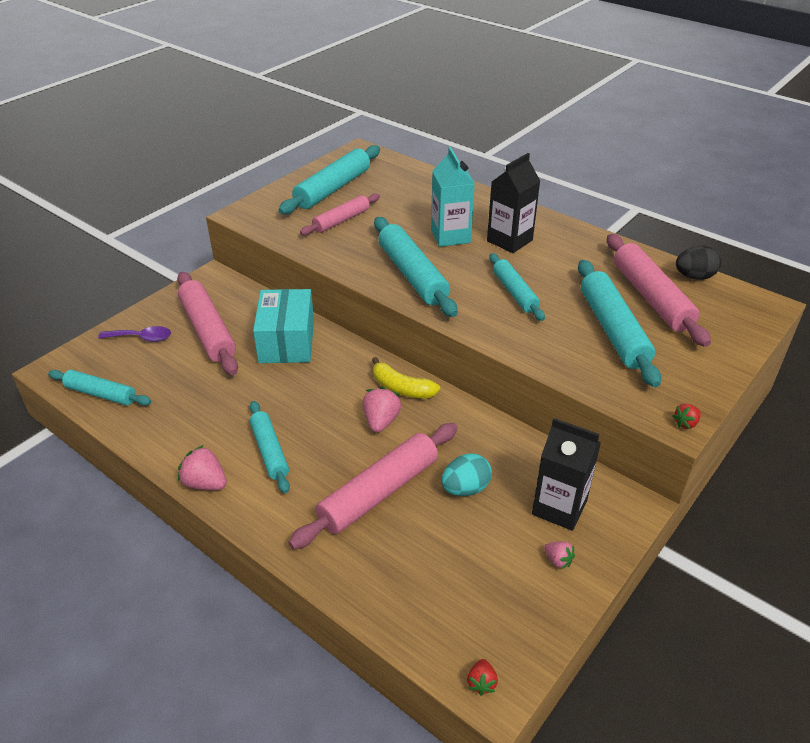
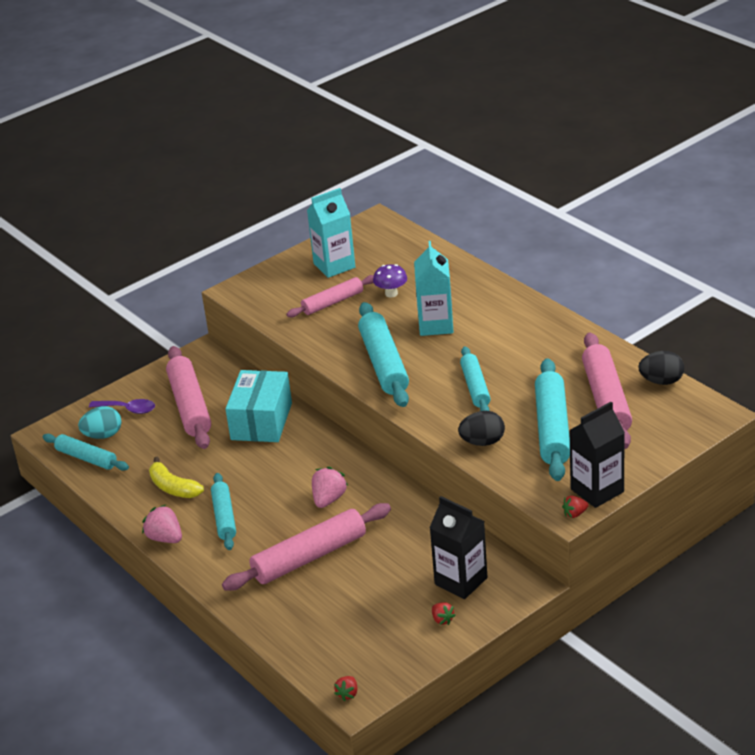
camera: 15 degrees right, 5 degrees down
turquoise rolling pin [278,145,380,214] -> turquoise carton [307,188,356,278]
yellow banana [372,357,440,399] -> yellow banana moved to [149,457,204,498]
turquoise egg [441,453,492,496] -> turquoise egg moved to [78,406,122,439]
black carton [487,153,540,253] -> black carton moved to [569,402,625,508]
pink strawberry [544,541,575,569] -> red strawberry [432,602,456,625]
none -> purple mushroom [373,264,407,298]
none -> black egg [458,411,505,446]

